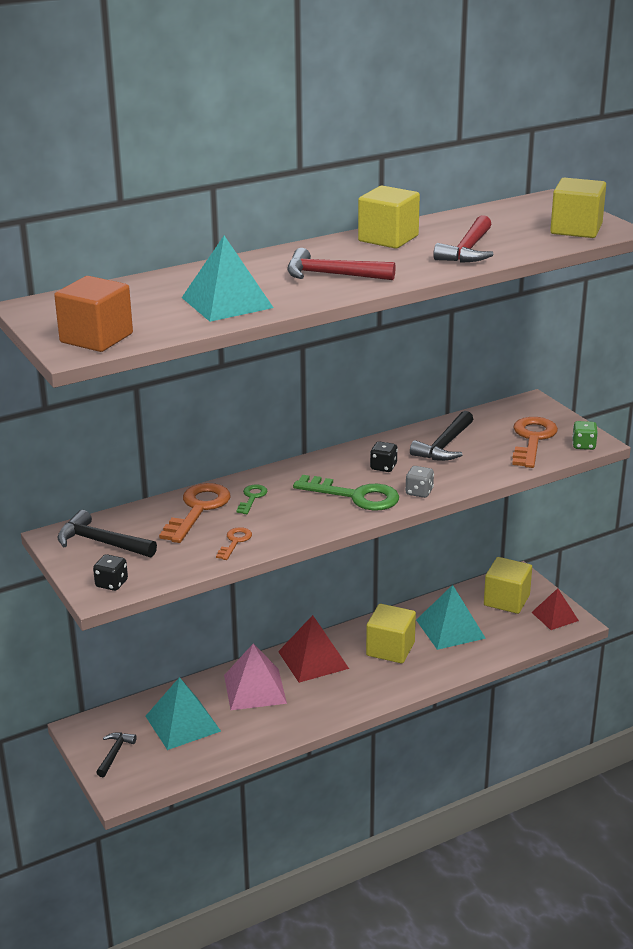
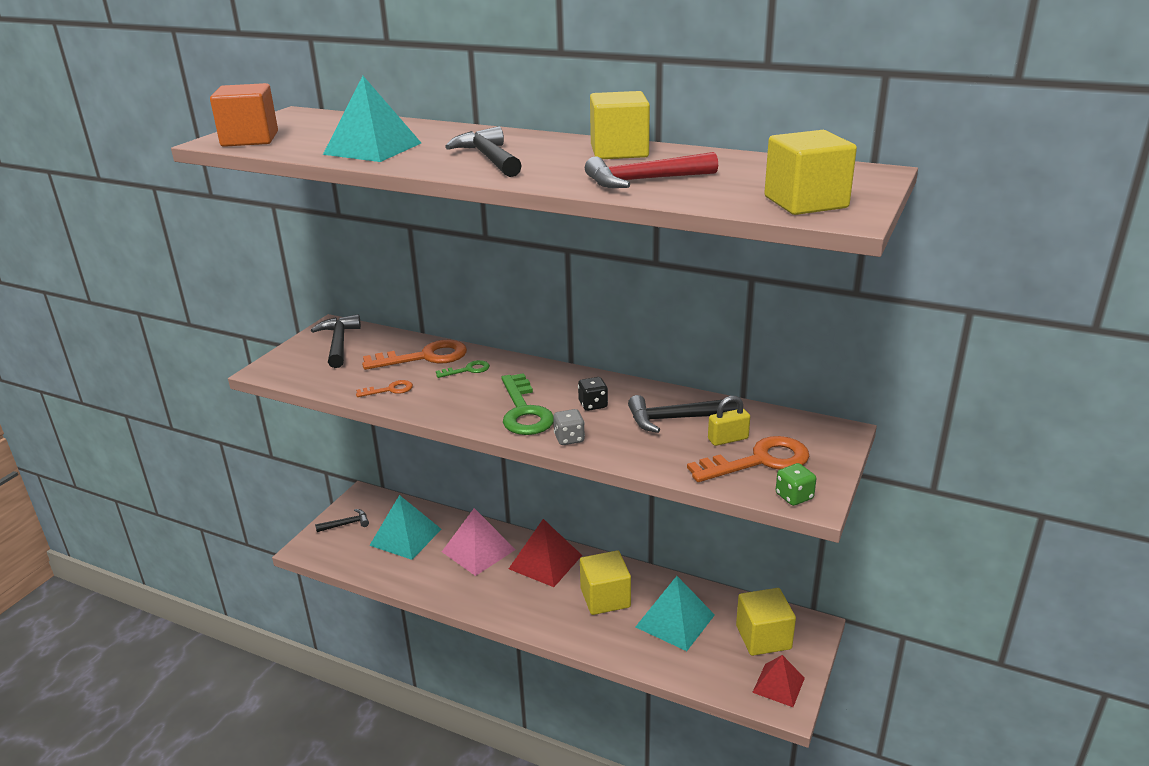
camera: 55 degrees right, 0 degrees up
black dice [93,554,128,591] -> none
red hammer [287,248,396,280] -> black hammer [445,126,522,177]
none -> yellow padlock [708,396,750,446]

